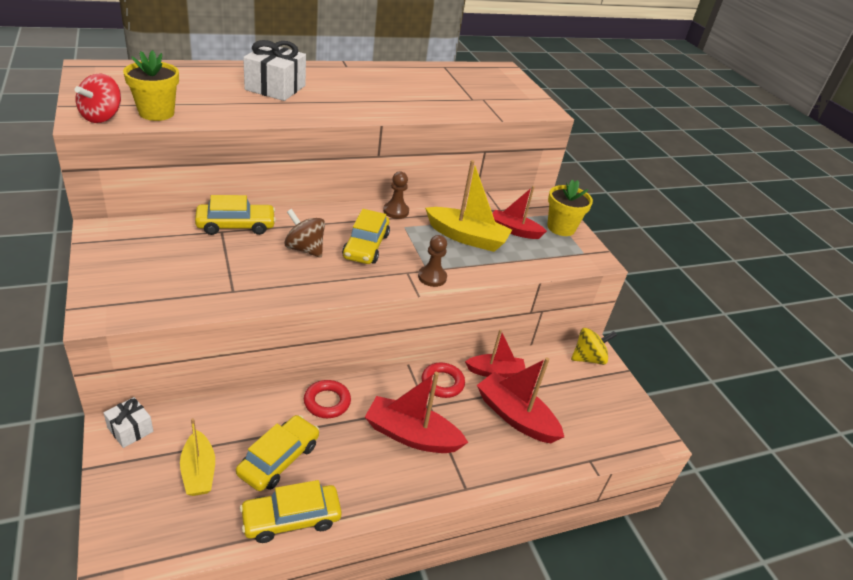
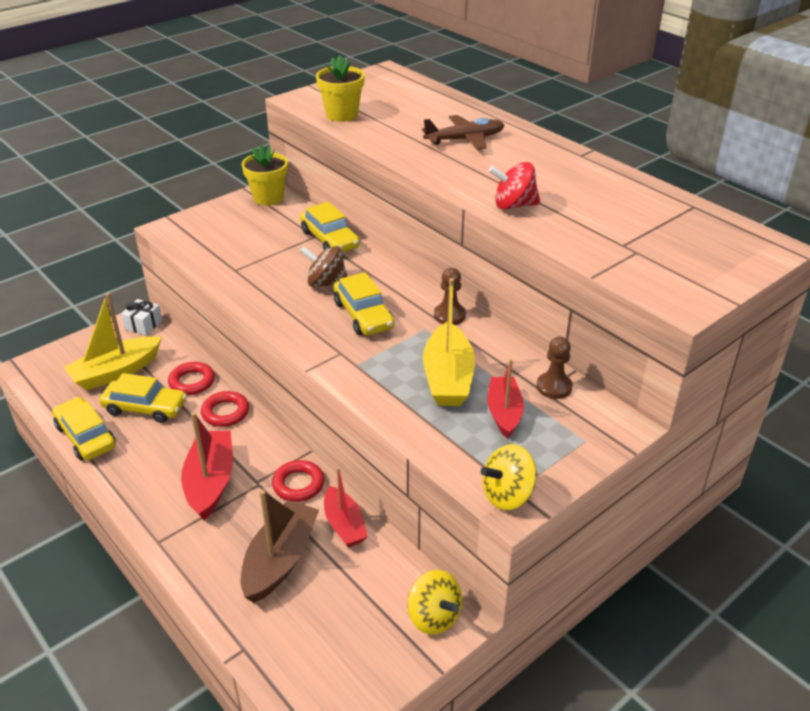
camera: 75 degrees right, 0 degrees up
red spinning top [75,73,121,123] -> red spinning top moved to [489,162,540,210]
yellow boat [180,418,215,496] -> yellow boat [64,292,162,390], size x1.51
white gift [243,40,306,101] -> brown plane [422,115,504,150]
brown spinning top [284,209,325,258] -> brown spinning top turned 90 degrees counterclockwise [300,246,347,287]
yellow car [342,209,390,264] -> yellow car turned 105 degrees counterclockwise [333,272,395,335]
brown pawn [418,235,447,287] -> brown pawn moved to [536,337,573,399]
red boat [477,357,564,443] -> brown boat [241,490,319,603]
yellow flower pot [547,179,593,236] -> yellow flower pot moved to [242,145,288,206]
none -> red ring [168,362,215,395]
none -> yellow spinning top [480,444,537,510]

